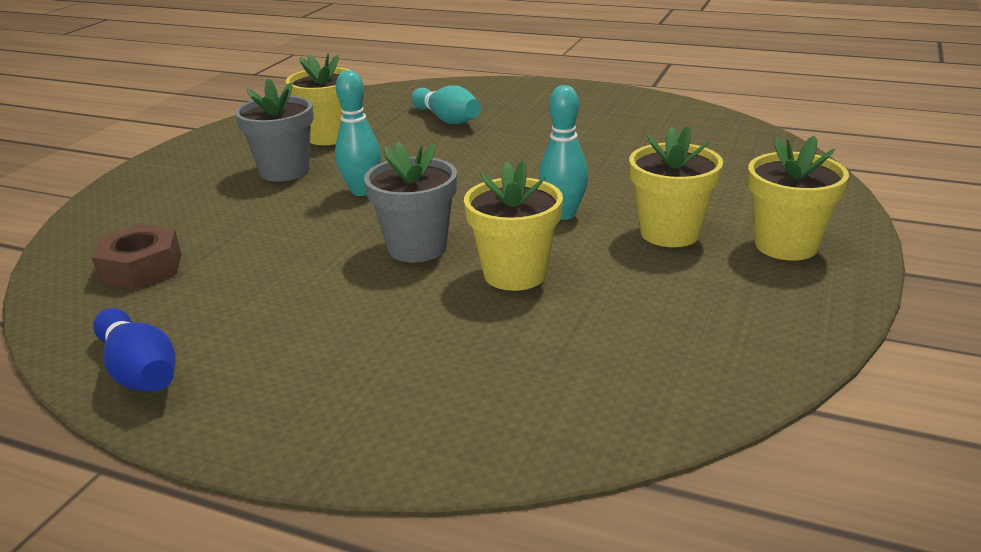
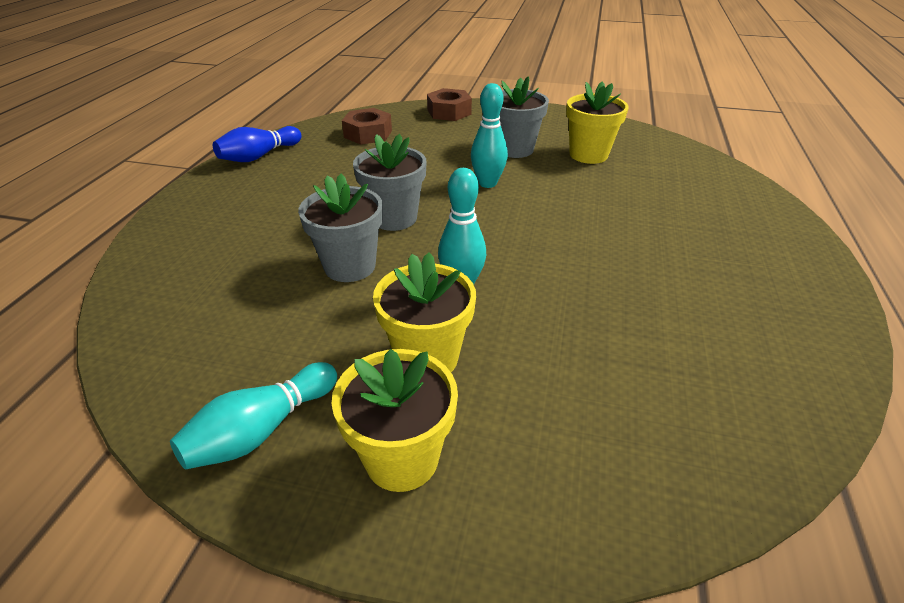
camera: 80 degrees right, 10 degrees up
turquoise bowling pin [411,85,481,124] -> turquoise bowling pin moved to [170,362,337,469]
yellow flower pot [464,161,563,291] -> grey flower pot [298,174,383,282]
none -> brown nut [427,88,472,121]

